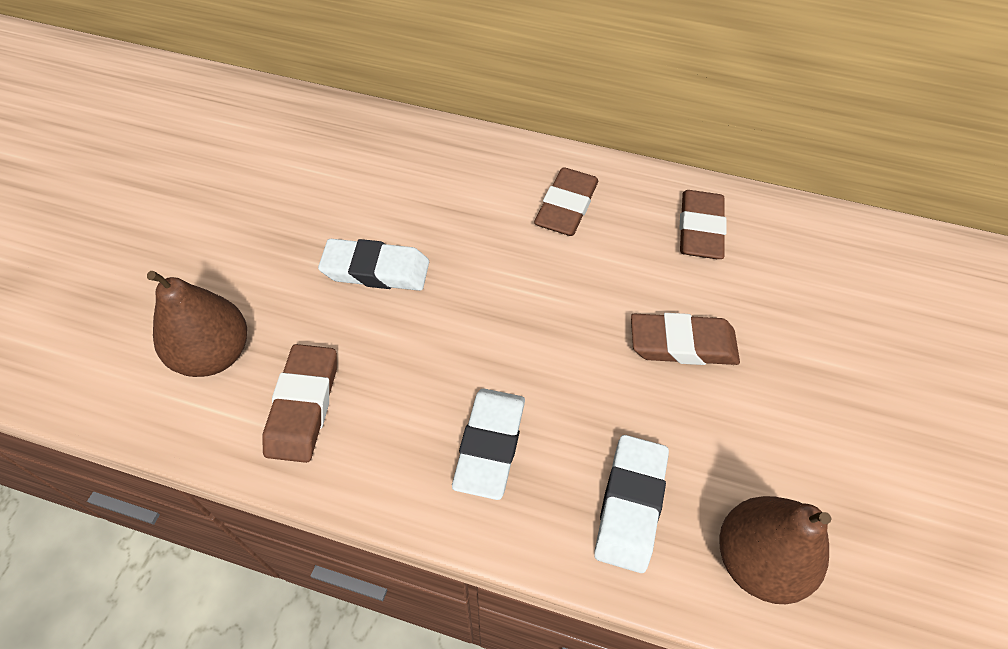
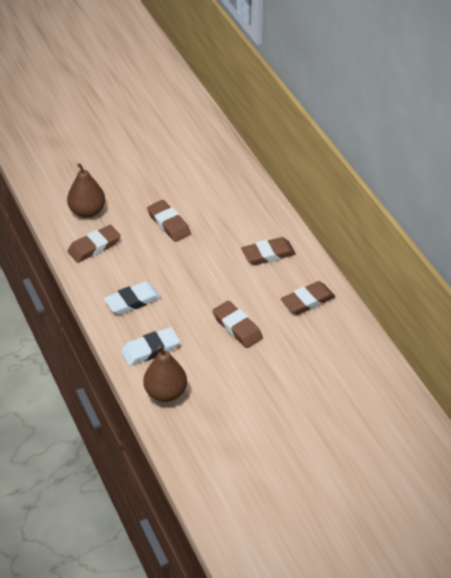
camera: 50 degrees right, 10 degrees down
white eraser [318,239,429,291] -> brown eraser [147,200,191,242]

